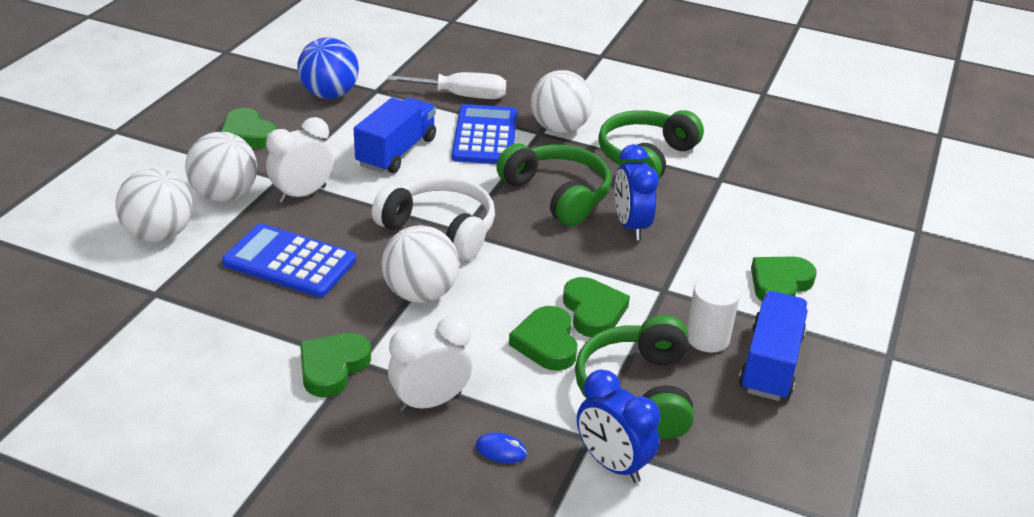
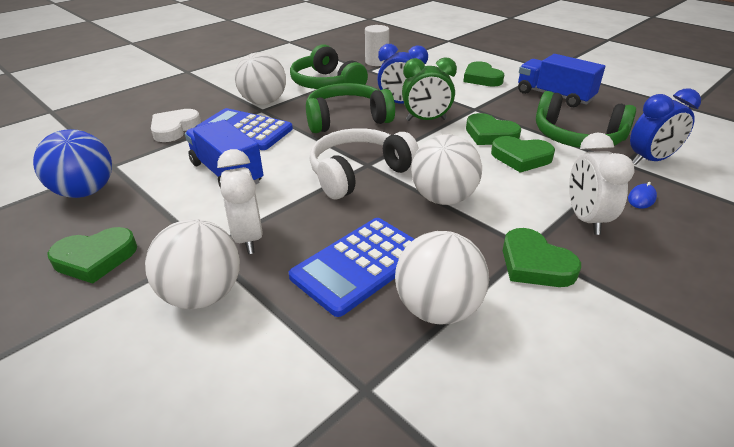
camera: 65 degrees left, 0 degrees up
white ball [115,169,193,242] -> white ball moved to [395,231,489,324]
white screwdriver [387,72,506,99] -> white heart [151,109,201,142]
green heart [563,277,630,338] -> green heart turned 150 degrees counterclockwise [466,113,521,145]
white cylinder [687,277,740,353] -> white cylinder moved to [365,25,389,66]
none -> green clock [402,58,457,121]

